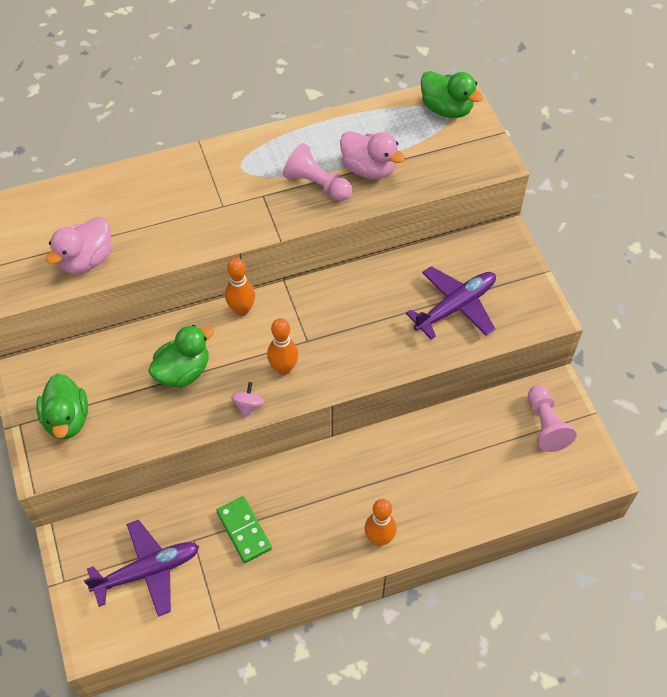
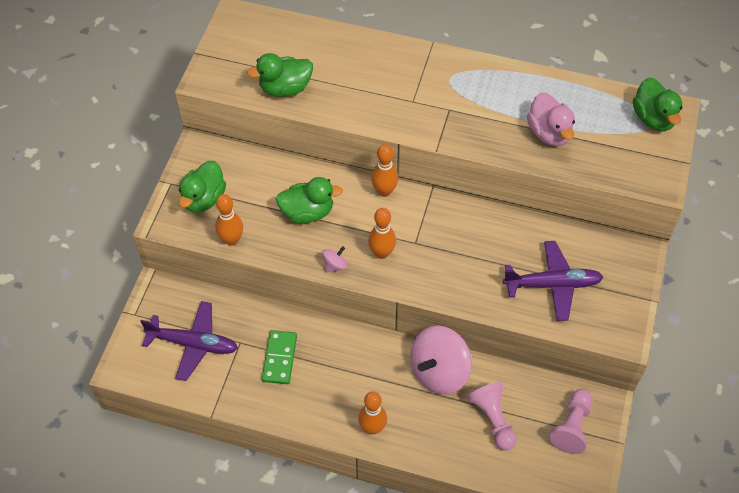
camera: 35 degrees right, 0 degrees up
pink duck [46,217,112,274] -> green duck [247,53,313,97]
pink pawn [283,143,352,201] -> pink pawn moved to [467,382,517,451]
none -> orange bowling pin [215,194,243,246]
none -> pink spinning top [410,326,472,395]

